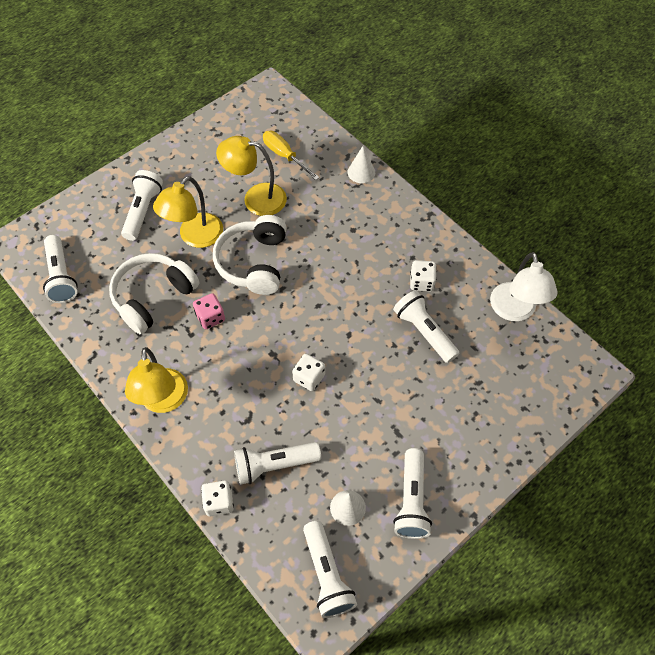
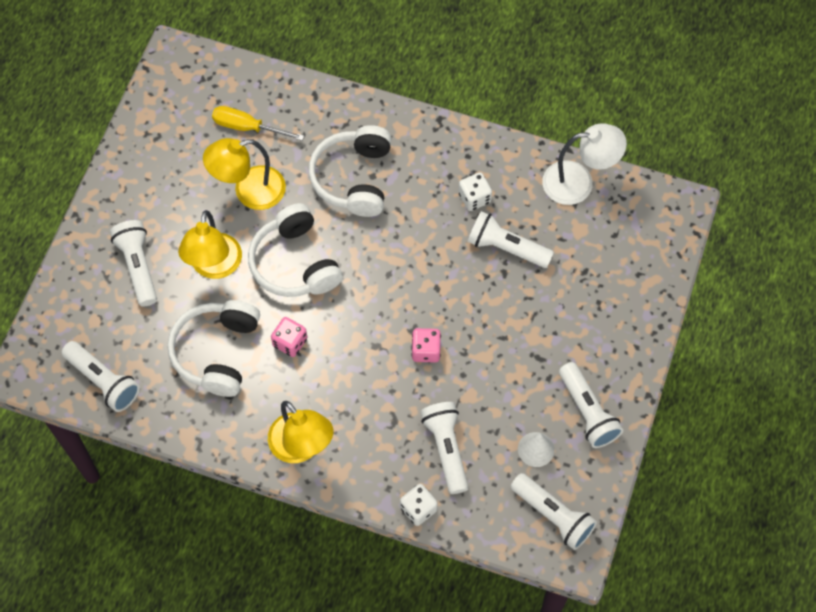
camera: 30 degrees left, 5 degrees up
white flashlight [234,442,321,485] -> white flashlight turned 120 degrees clockwise [420,402,468,494]
white dice [292,354,325,391] -> pink dice [411,328,441,362]
white cone [347,146,375,183] -> none
white lamp [490,252,557,321] -> white lamp turned 60 degrees counterclockwise [542,123,627,205]
none -> white headphones [309,125,392,217]

